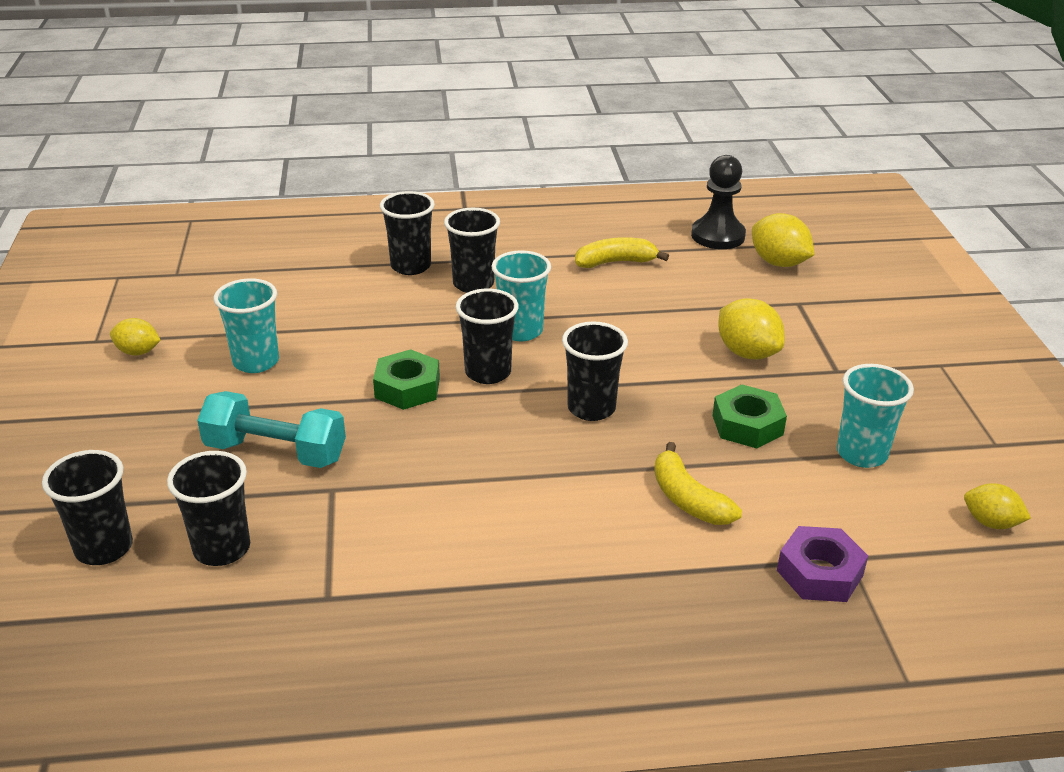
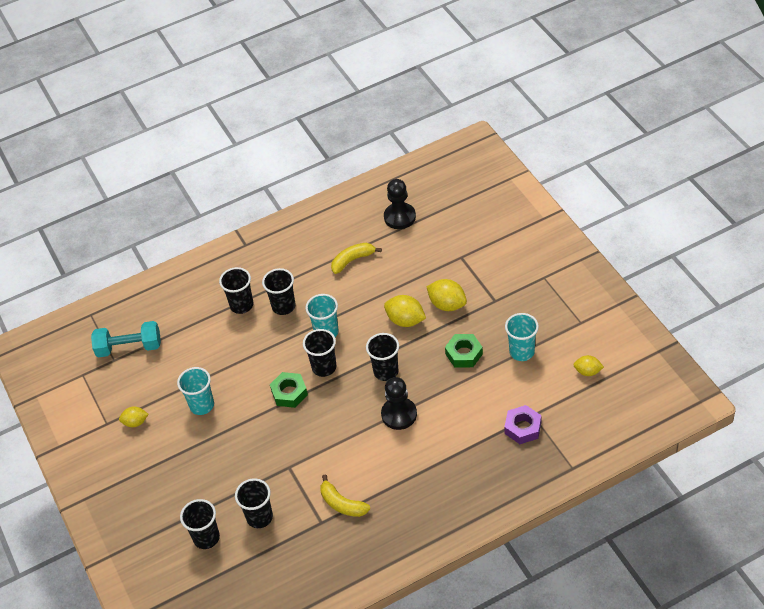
camera: 15 degrees left, 15 degrees up
turquoise dumbbell [197,391,346,468] -> turquoise dumbbell moved to [91,321,161,357]
yellow banana [654,442,742,525] -> yellow banana moved to [320,474,370,517]
yellow lemon [752,213,815,267] -> yellow lemon moved to [384,295,426,327]
none -> black pawn [381,377,417,430]

